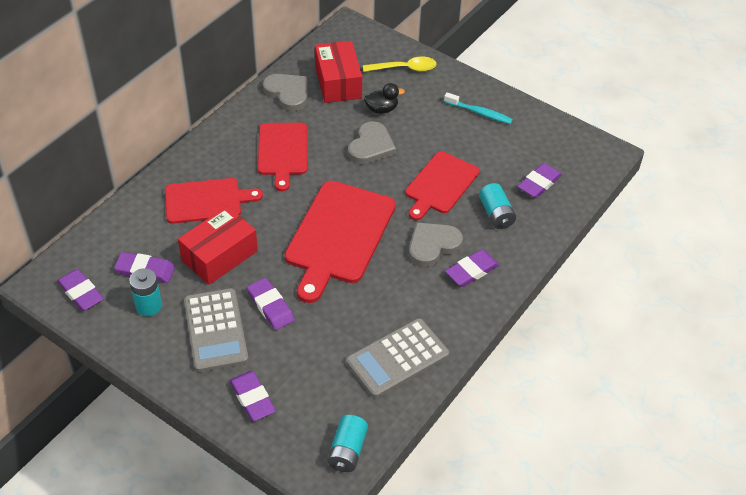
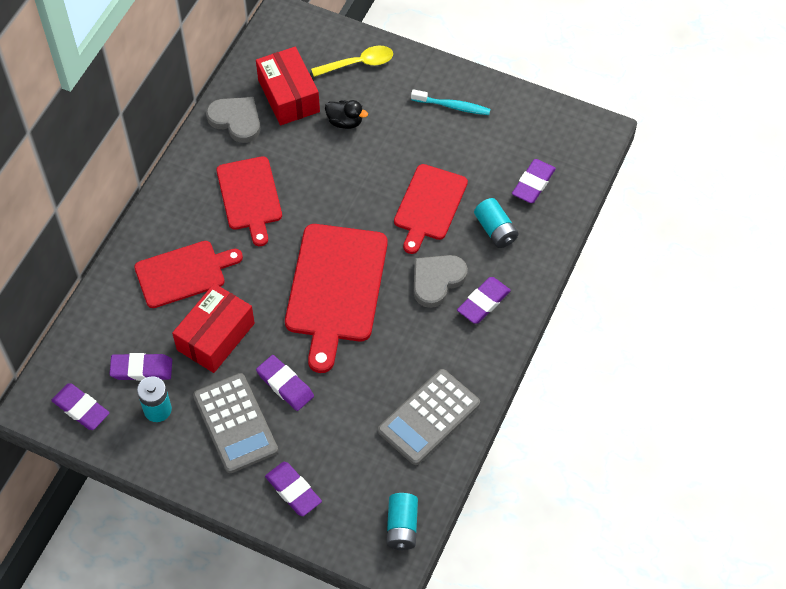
camera: 10 degrees left, 10 degrees up
grey heart [348,121,396,164] -> none
black duck [364,83,405,114] -> black duck turned 45 degrees clockwise [325,100,368,129]

